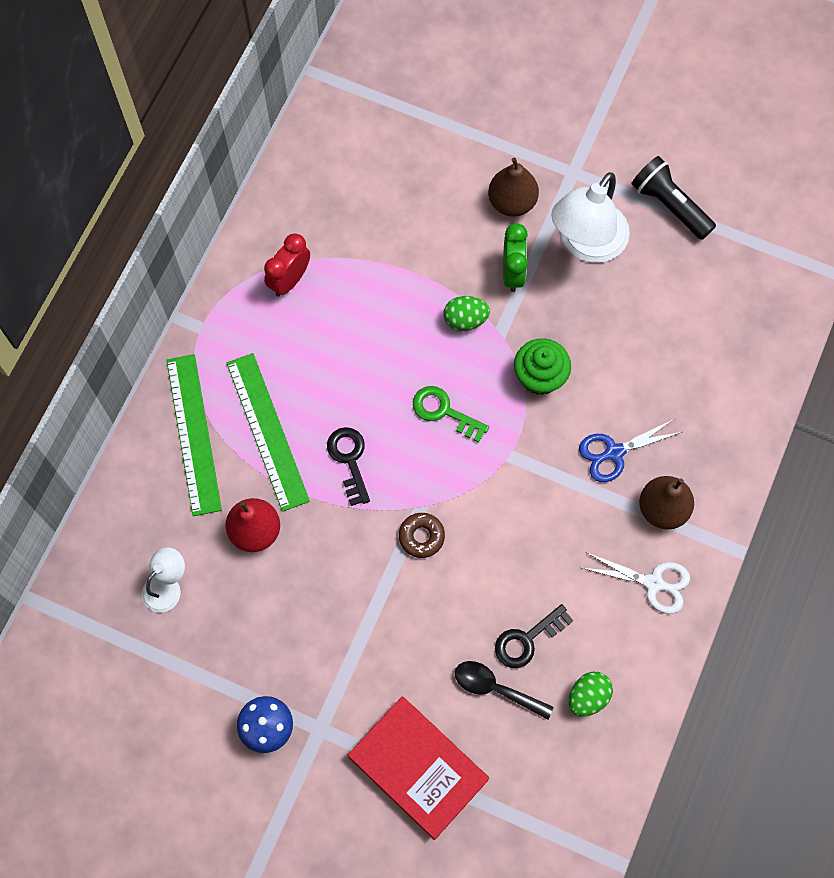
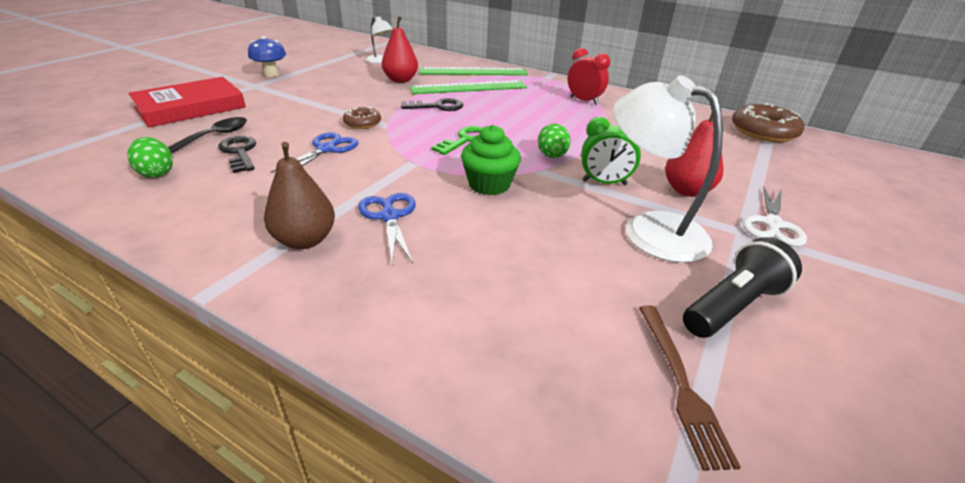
camera: 95 degrees right, 35 degrees down
brown pear [488,158,539,217] -> red pear [665,113,723,197]
white scissors [583,552,690,614] -> white scissors moved to [743,186,807,247]
none -> blue scissors [270,132,358,173]
none -> brown fork [639,305,741,471]
none -> brown donut [732,103,804,142]

